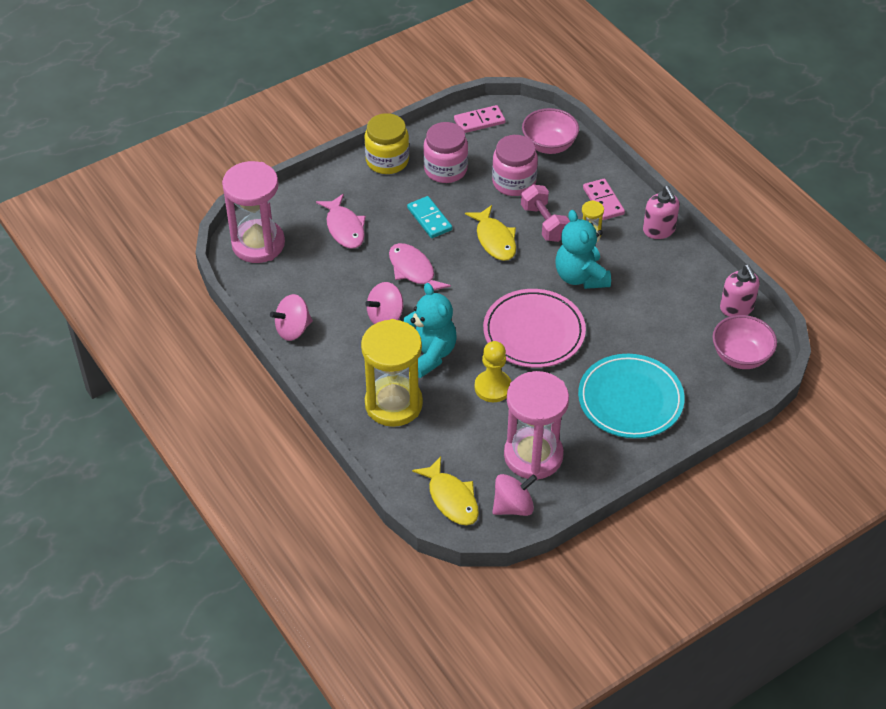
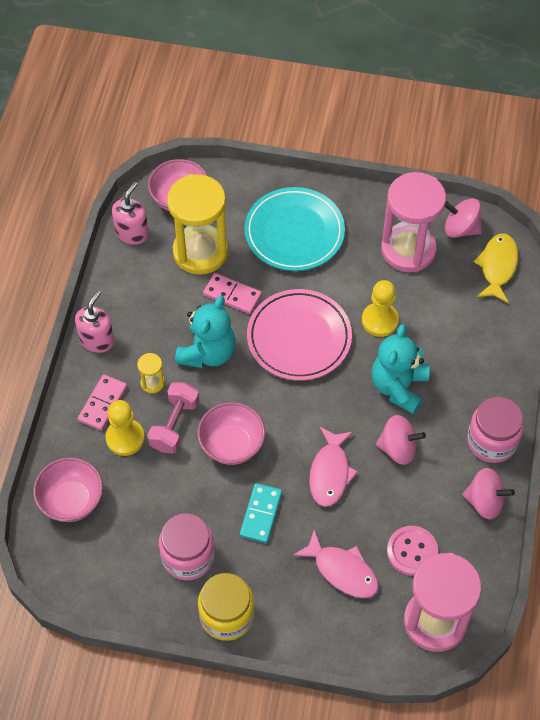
camera: 135 degrees left, 10 degrees up
pink fish [316,194,366,249] -> pink fish turned 105 degrees clockwise [293,530,379,598]
yellow hourglass [361,319,423,427] -> yellow hourglass moved to [167,174,228,275]
pink domino [454,105,505,133] -> pink domino moved to [203,273,262,314]
yellow fish [465,205,516,261] -> pink bowl [197,402,265,465]
pink jar [492,135,538,196] -> pink jar moved to [467,397,524,463]
none -> yellow pawn [105,400,145,456]
none -> pink button [387,526,438,576]

